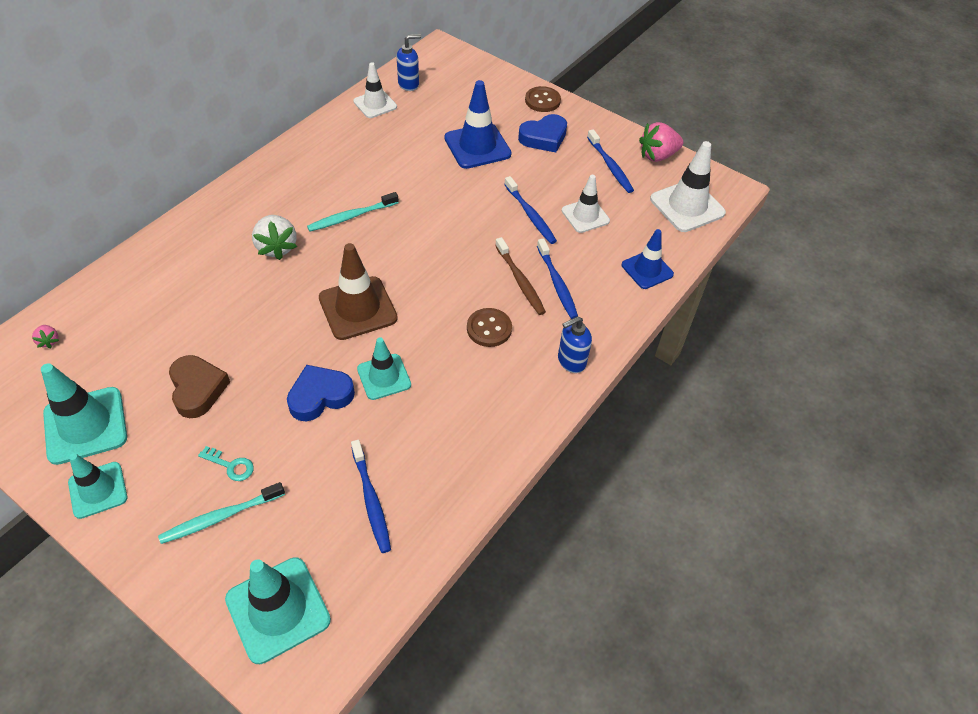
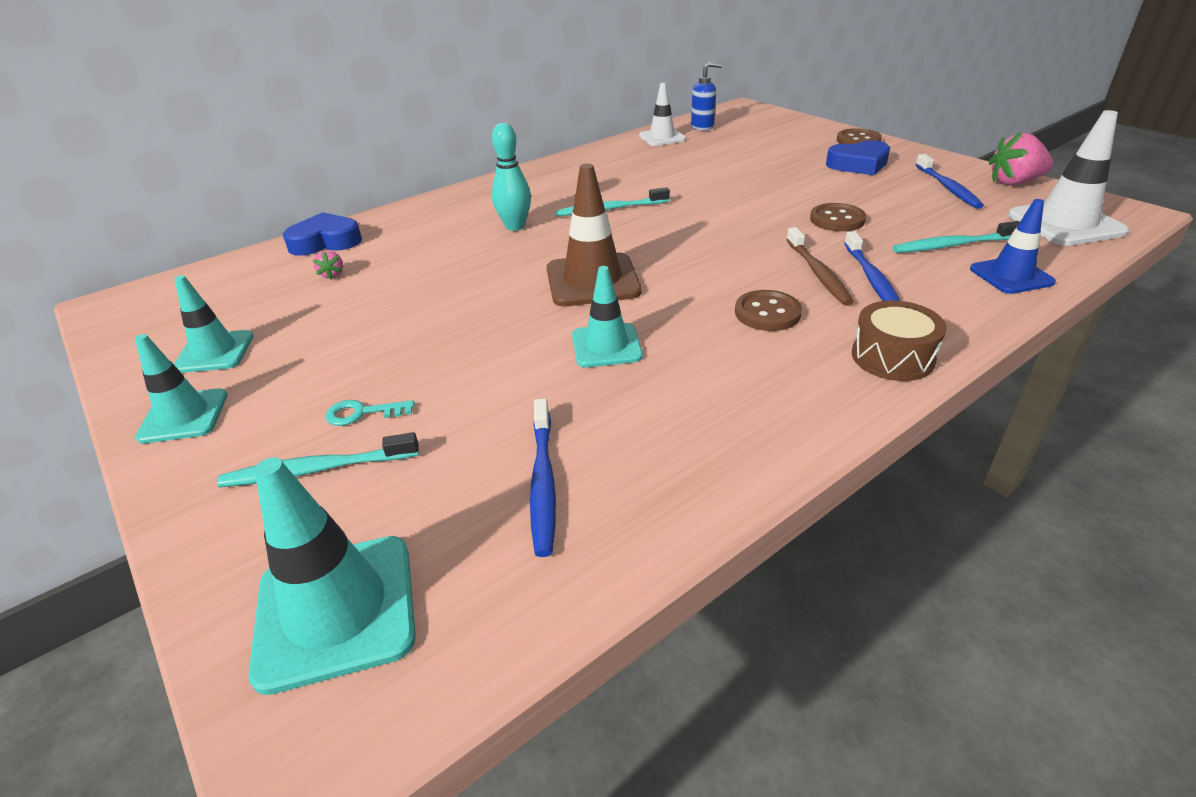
camera: 20 degrees right, 15 degrees down
pink strawberry [32,325,59,348] -> pink strawberry moved to [313,250,343,279]
turquoise traffic cone [41,363,127,465] -> turquoise traffic cone [174,275,254,373], size x0.65
brown heart [169,355,230,418] -> none
turquoise key [198,446,254,481] -> turquoise key turned 135 degrees clockwise [325,400,415,426]
white strawberry [252,215,297,260] -> turquoise bowling pin [492,123,531,231]
blue heart [287,365,355,421] -> blue heart moved to [283,212,362,256]
blue traffic cone [444,80,512,169] -> none
blue toothbrush [504,176,557,244] -> brown button [810,203,866,231]
blue soap dispenser [558,316,592,373] -> brown drum [852,300,947,381]
white traffic cone [562,175,610,233] -> none
none -> turquoise toothbrush [893,221,1020,253]

